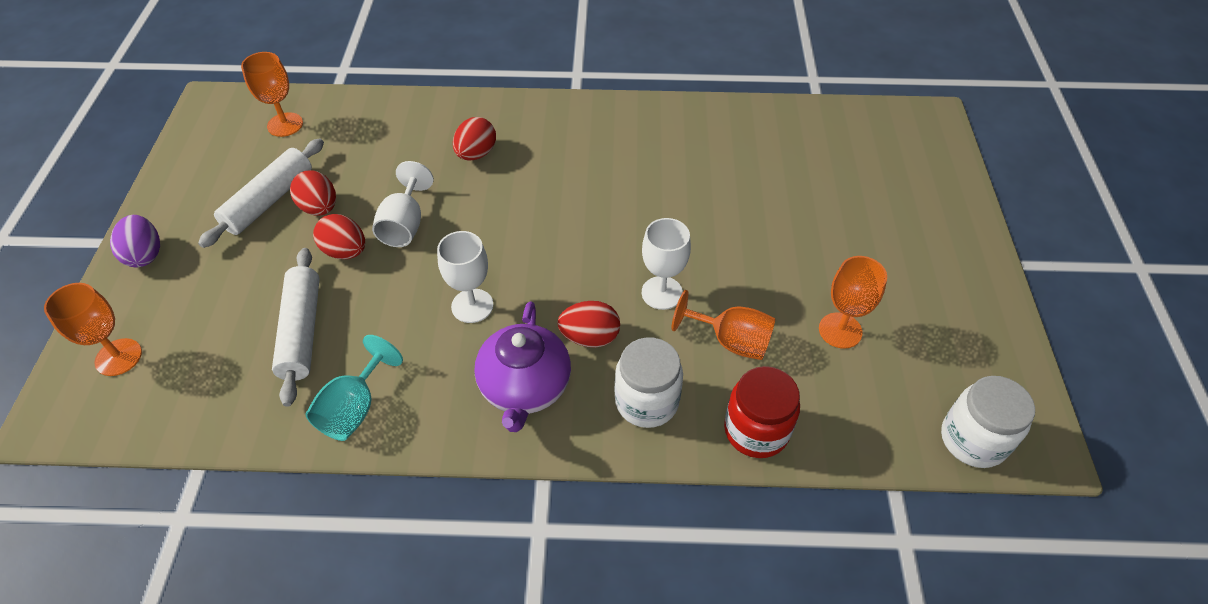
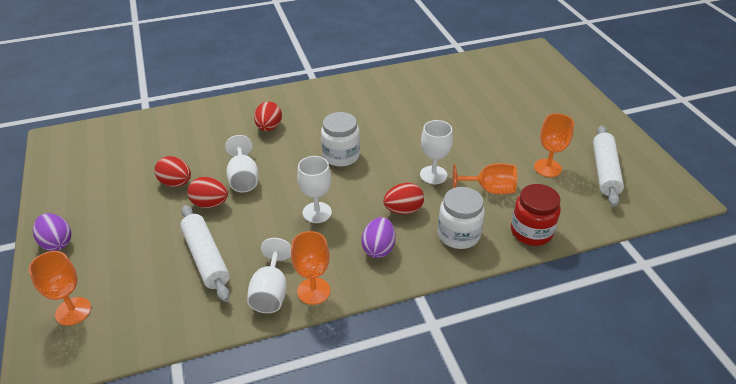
camera: 20 degrees left, 10 degrees down
white rolling pin [198,138,324,248] -> white rolling pin moved to [593,126,624,207]
orange goblet [241,52,303,137] -> orange goblet moved to [291,231,330,305]
turquoise goblet [305,335,403,441] -> white goblet [247,238,291,313]
purple teapot [474,302,571,432] -> purple egg [362,217,395,258]
white jar [941,376,1035,468] -> white jar moved to [321,112,360,167]

